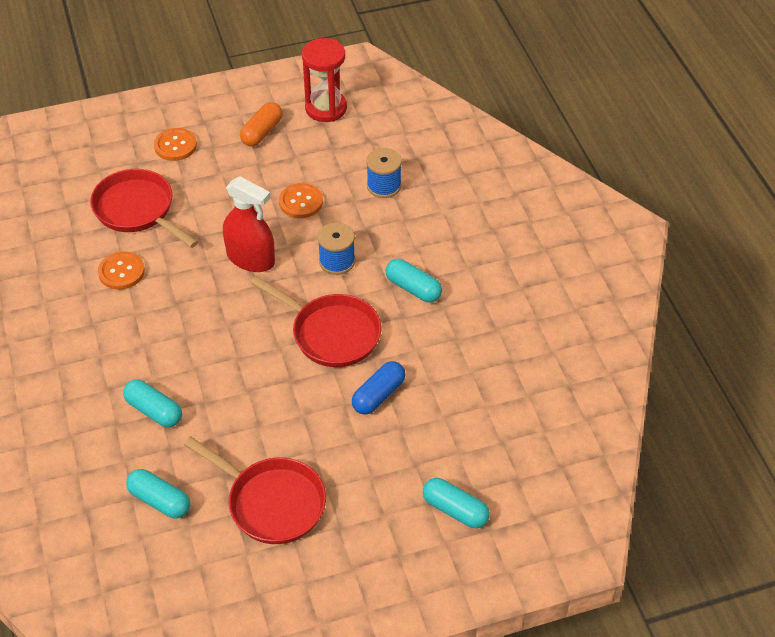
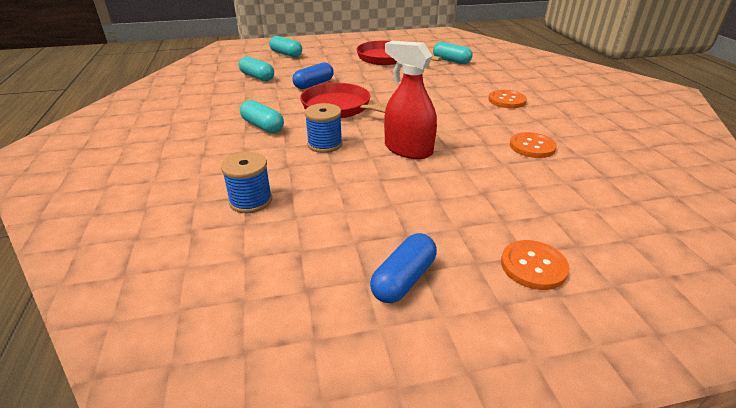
camera: 175 degrees left, 15 degrees down
red pan [90,169,198,248] -> none
turquoise capsule [123,380,182,427] -> turquoise capsule moved to [239,56,274,81]
orange capsule [240,102,282,146] -> blue capsule [370,233,437,303]
orange button [279,183,323,218] -> orange button moved to [488,90,527,108]
red hourglass [302,38,347,122] -> none

